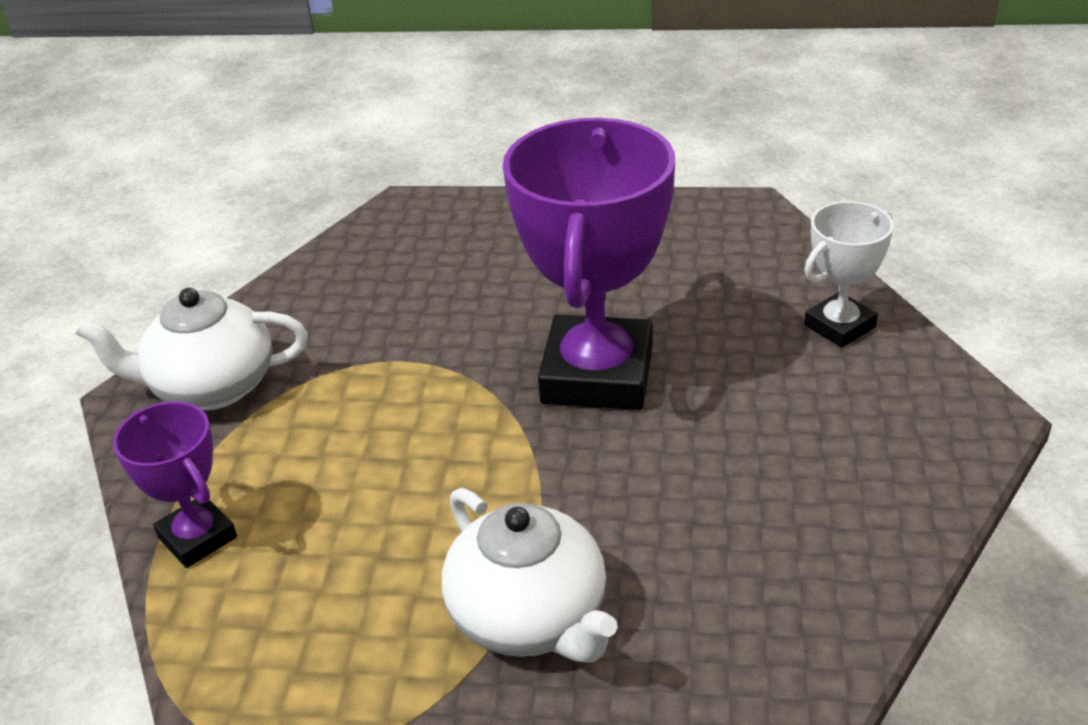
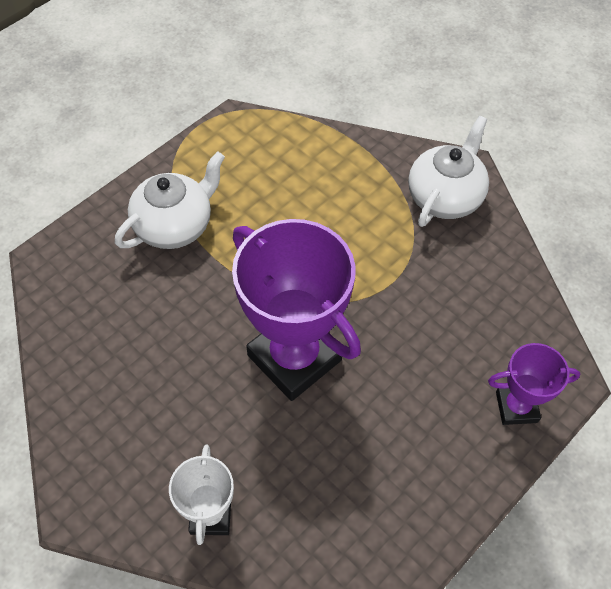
camera: 125 degrees right, 20 degrees up
purple trophy [113,401,237,568] -> purple trophy moved to [488,343,580,425]
white teapot [442,488,618,663] -> white teapot turned 135 degrees clockwise [115,151,225,249]

